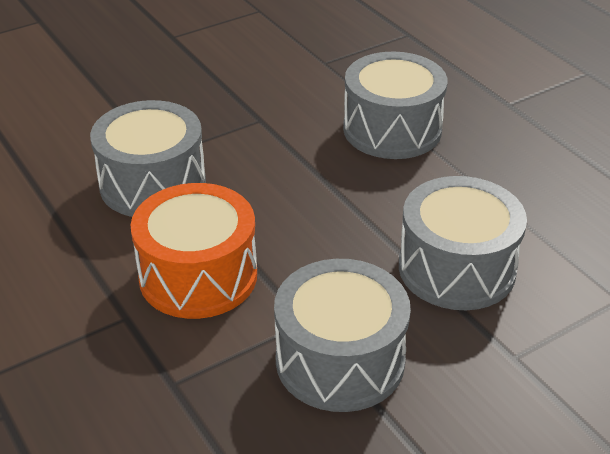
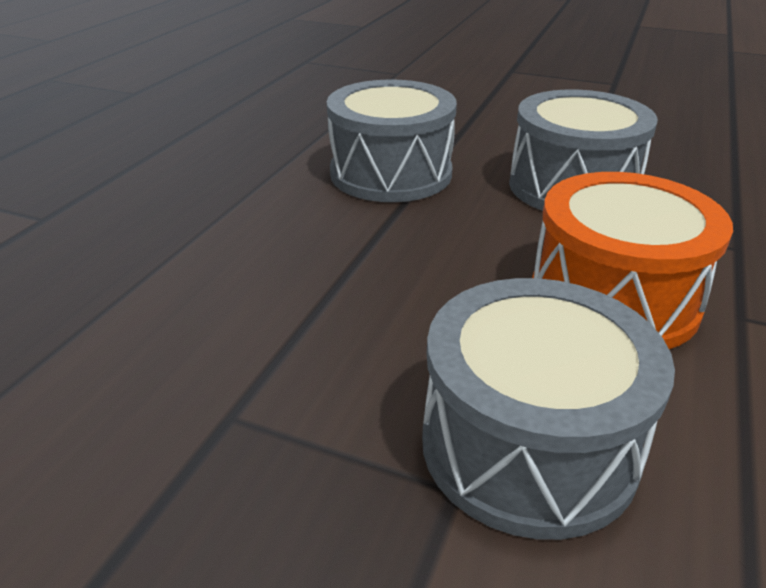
camera: 125 degrees left, 5 degrees down
grey drum [343,52,447,159] -> none

